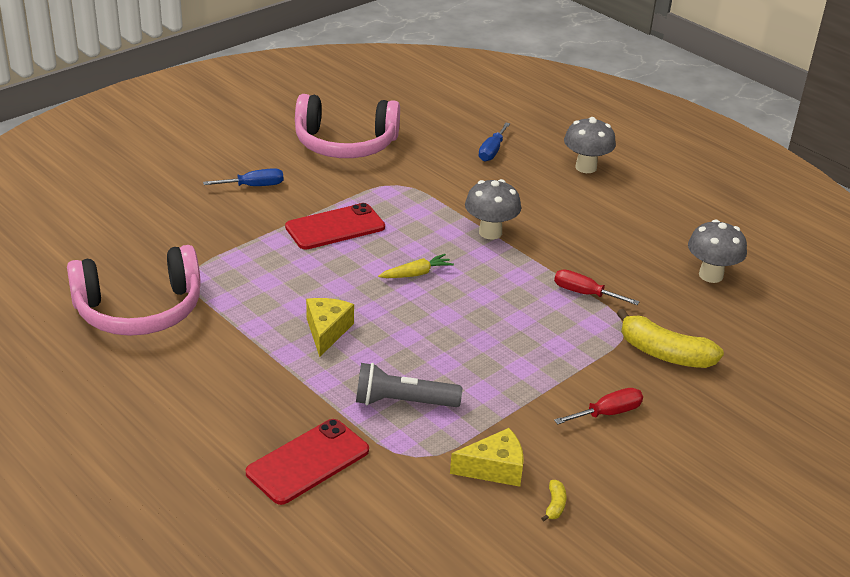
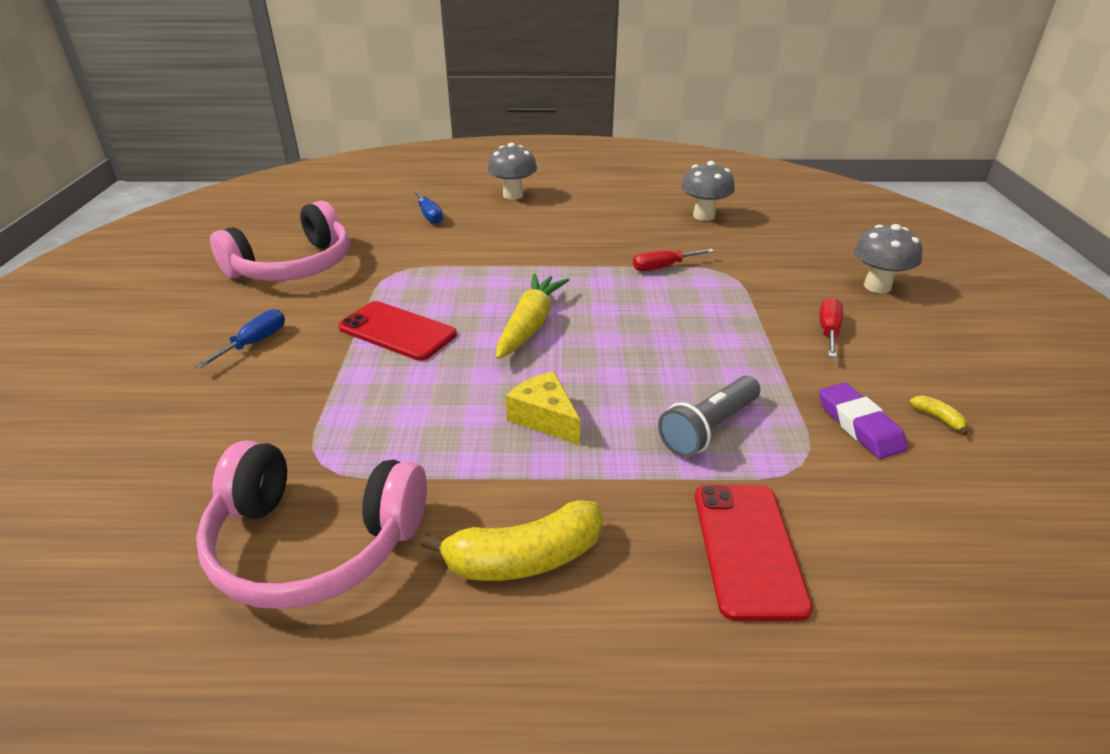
camera: 45 degrees left, 0 degrees up
pink headphones [67,245,201,336] -> pink headphones turned 75 degrees clockwise [196,440,427,609]
red phone [285,203,385,250] -> red phone turned 75 degrees counterclockwise [338,301,457,361]
yellow carrot [378,254,454,278] -> yellow carrot [496,273,569,359], size x1.76
yellow cheese [450,428,524,487] -> purple eraser [819,383,908,459]
grey mushroom [465,179,521,240] -> grey mushroom moved to [854,224,923,293]
yellow banana [617,309,724,368] -> yellow banana moved to [421,500,603,581]

